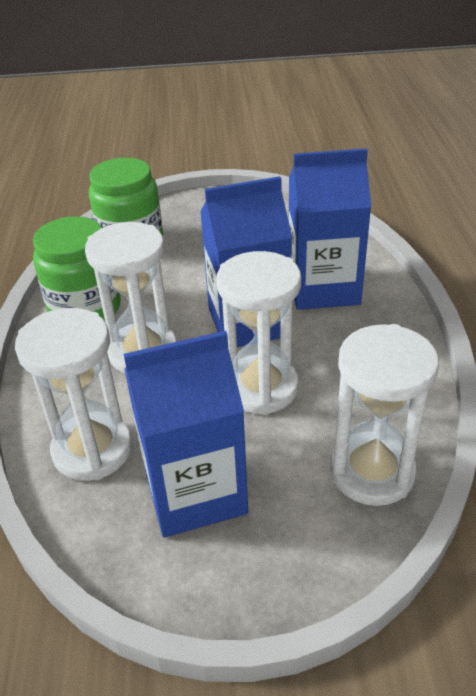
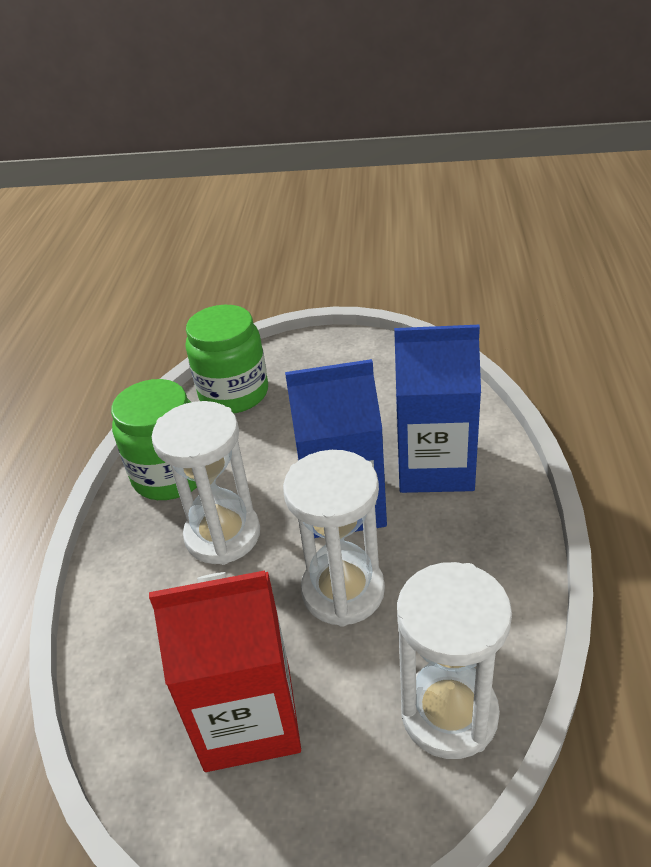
camera: 10 degrees right, 0 degrees up
white hourglass [15,308,132,481] -> none
blue carton [124,331,248,537] -> red carton [149,570,301,772]

